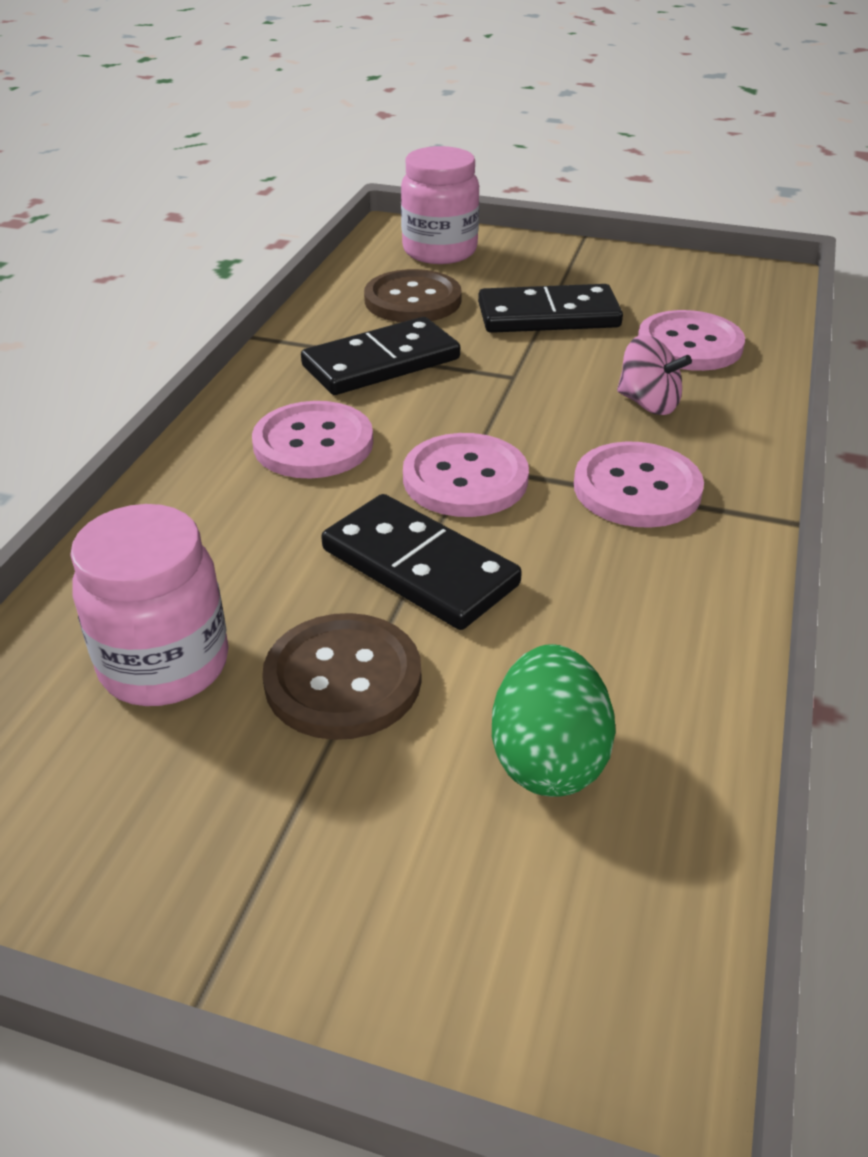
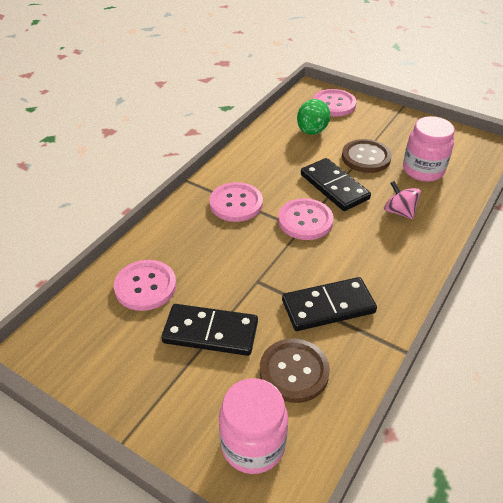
camera: 165 degrees left, 5 degrees up
pink button [252,401,373,479] -> pink button moved to [313,89,356,117]
pink spinning top [617,335,692,415] -> pink spinning top moved to [384,181,421,219]

